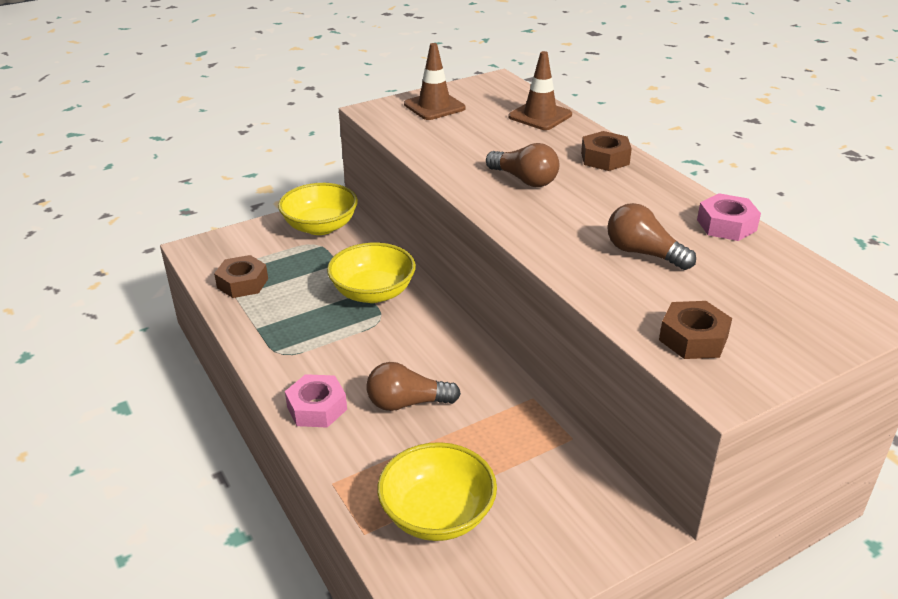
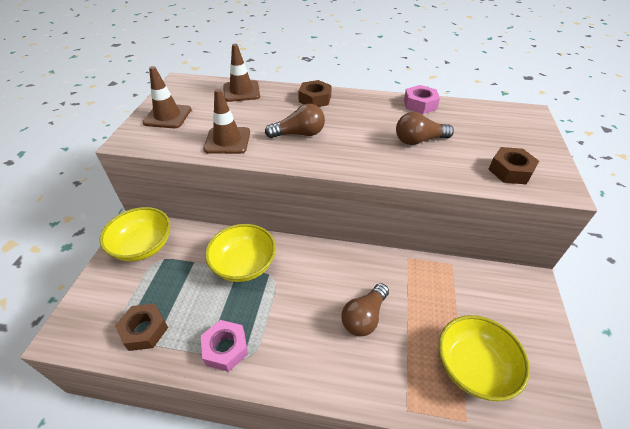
camera: 50 degrees left, 10 degrees up
pink nut [285,374,347,428] -> pink nut moved to [201,320,248,372]
none -> brown traffic cone [203,89,250,154]

